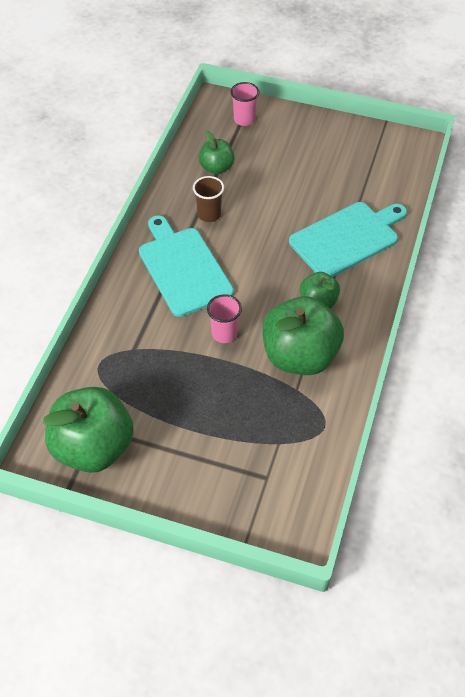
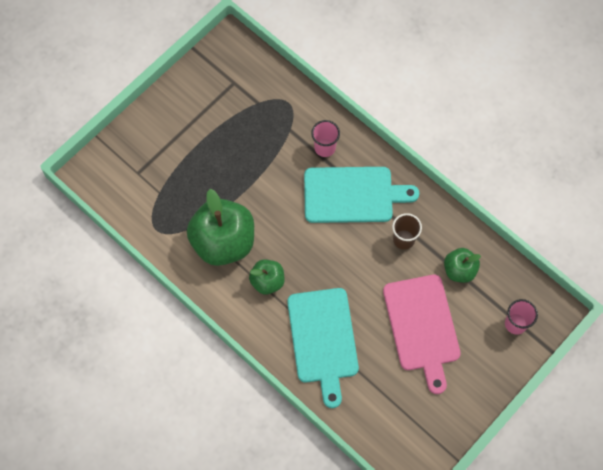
camera: 115 degrees right, 15 degrees up
green apple [43,387,134,473] -> none
pink cup [207,294,242,343] -> pink cup moved to [311,120,340,157]
none -> pink cutting board [383,275,461,394]

